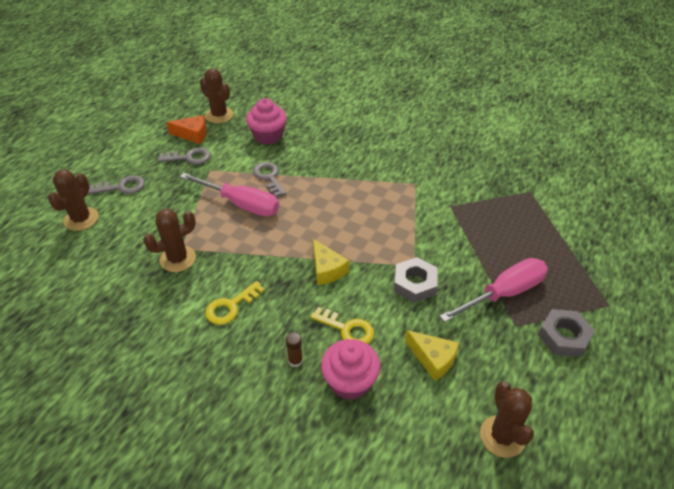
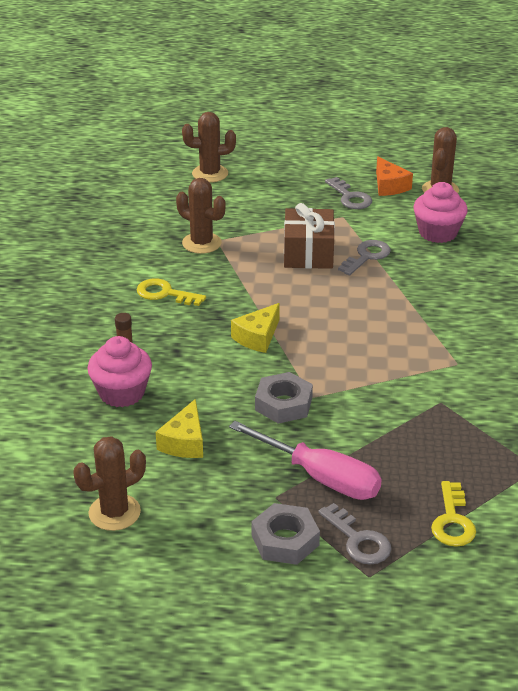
camera: 65 degrees right, 10 degrees down
grey key [88,175,145,194] -> grey key moved to [318,503,391,565]
pink screwdriver [180,173,279,216] -> brown gift [284,203,335,269]
yellow key [310,307,374,344] -> yellow key moved to [431,481,476,547]

